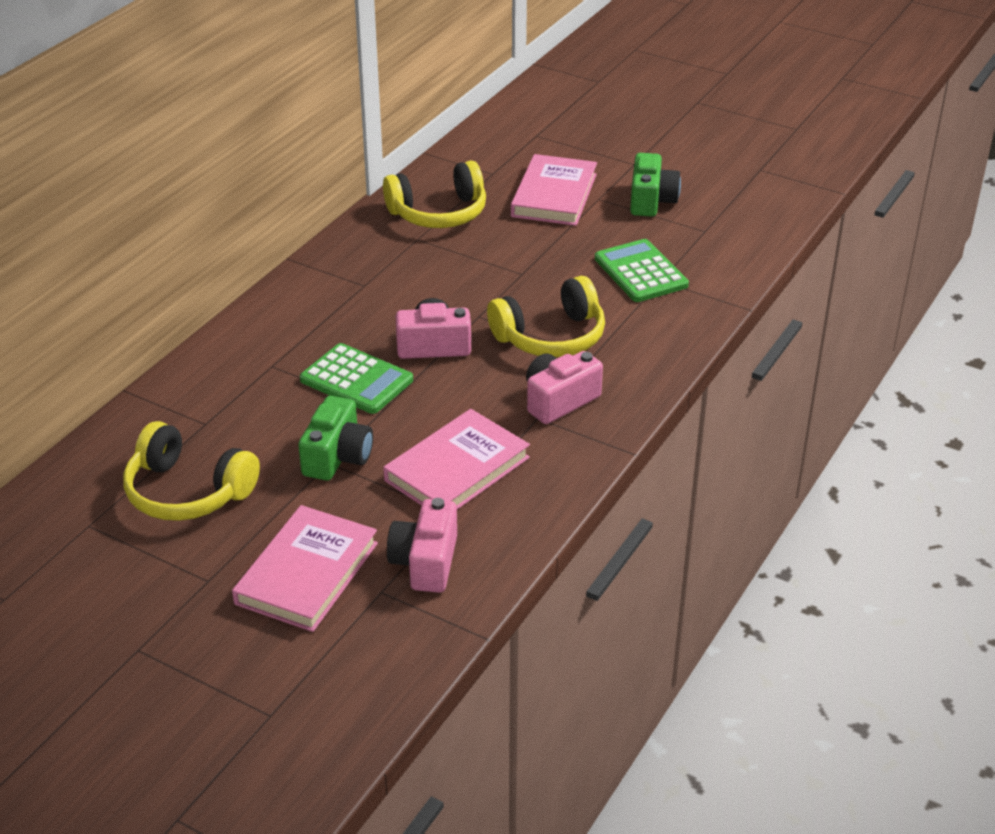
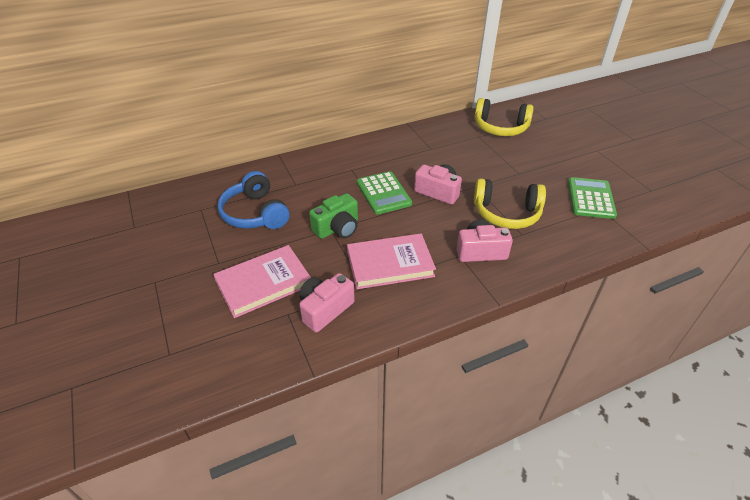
camera: 35 degrees right, 5 degrees up
yellow headphones [123,421,260,521] -> blue headphones [217,171,290,229]
pink book [511,154,597,226] -> none
green camera [630,153,681,217] -> none

